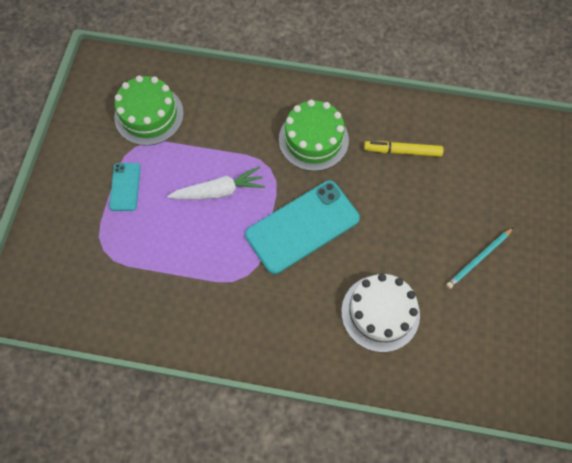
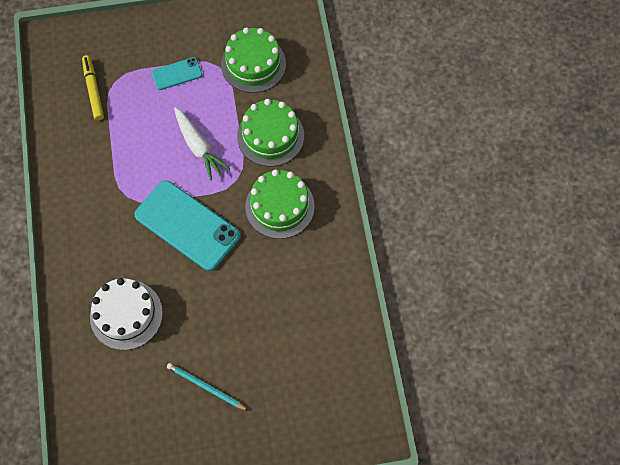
camera: 70 degrees right, 0 degrees up
yellow marker [364,141,444,157] -> yellow marker moved to [82,55,104,120]
none -> green cake [237,99,304,166]

